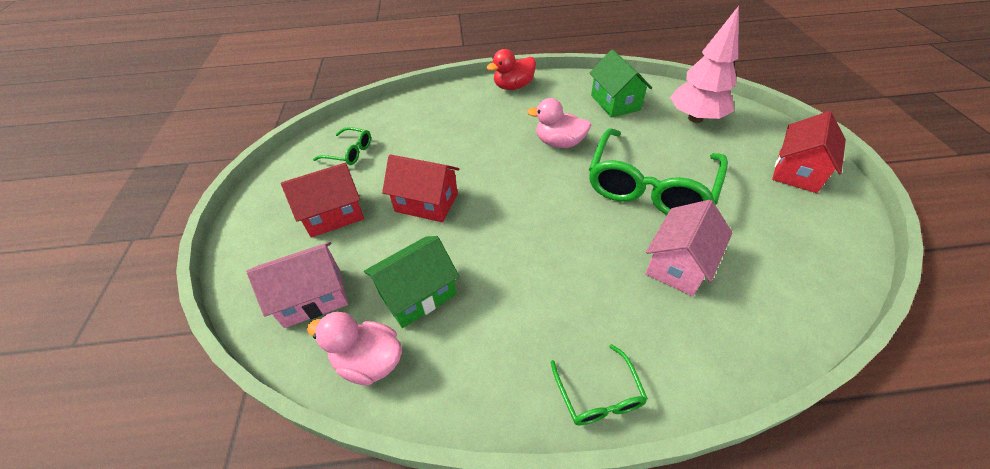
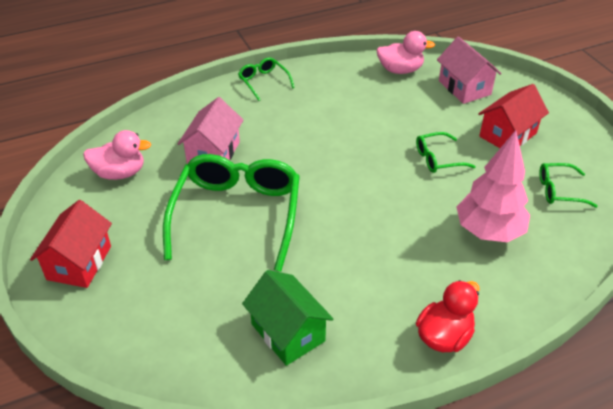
camera: 160 degrees right, 5 degrees down
pink house [247,242,348,328] -> pink house turned 75 degrees counterclockwise [437,36,502,104]
green house [364,236,460,328] -> none
red house [382,154,460,222] -> green glasses [416,132,476,173]
pink duck [527,98,591,148] -> pink duck moved to [83,130,151,180]
pink tree [670,6,739,123] -> pink tree moved to [457,130,530,242]

